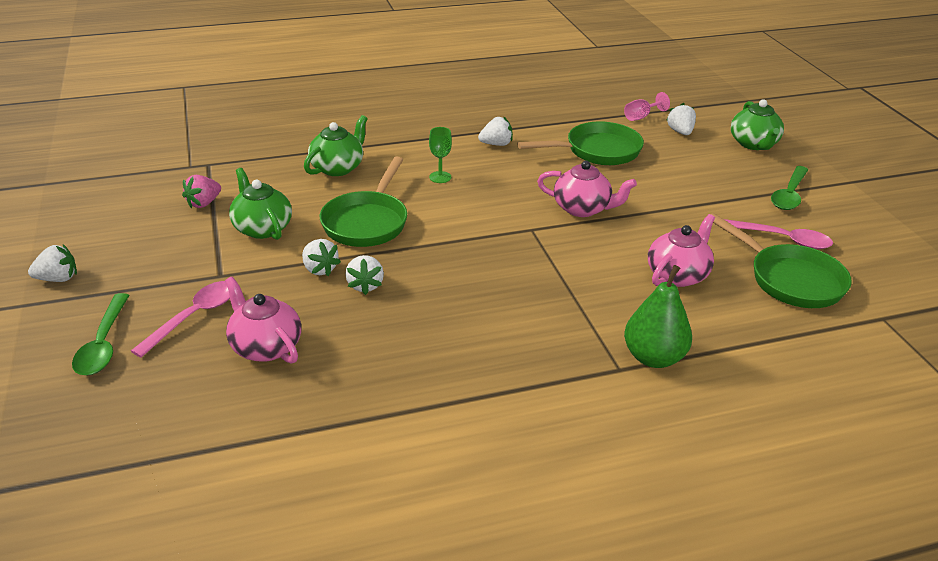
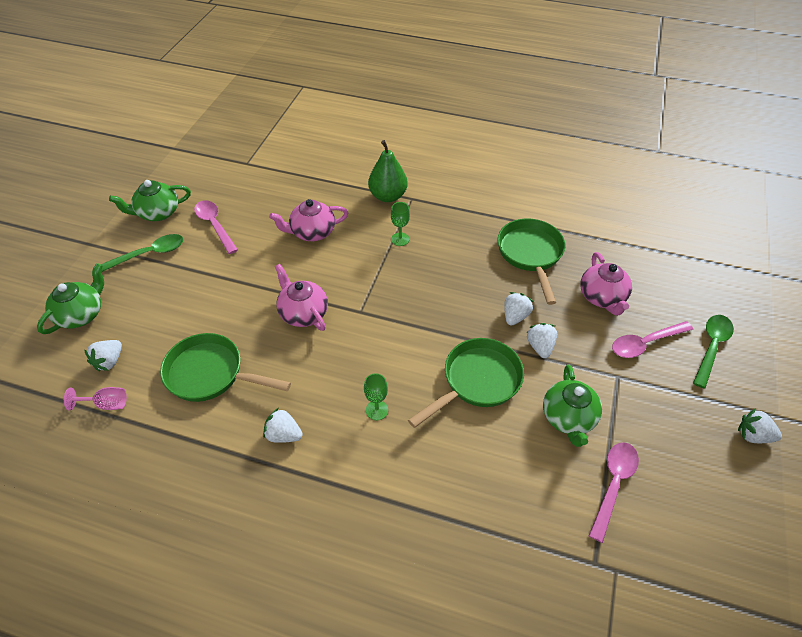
camera: 145 degrees left, 15 degrees up
pink strawberry [182,175,221,208] -> pink spoon [589,442,639,543]
green teapot [304,115,368,176] -> green teapot moved to [109,180,191,221]
green pan [711,213,852,308] -> green pan moved to [498,219,565,305]
none -> green goblet [391,202,410,246]

